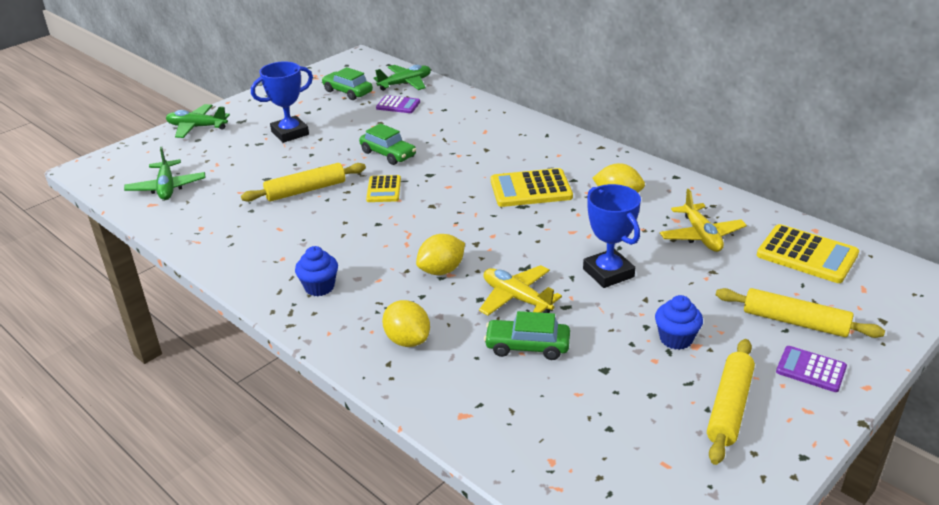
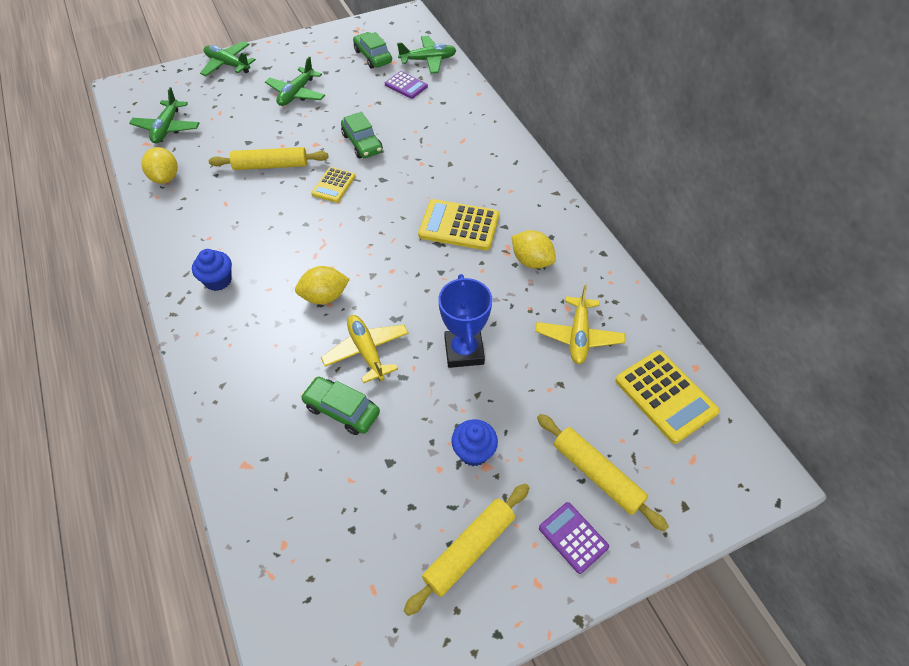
camera: 20 degrees right, 20 degrees up
blue trophy [251,61,313,143] -> green plane [265,56,325,106]
yellow lemon [382,300,430,347] -> yellow lemon moved to [141,147,178,184]

